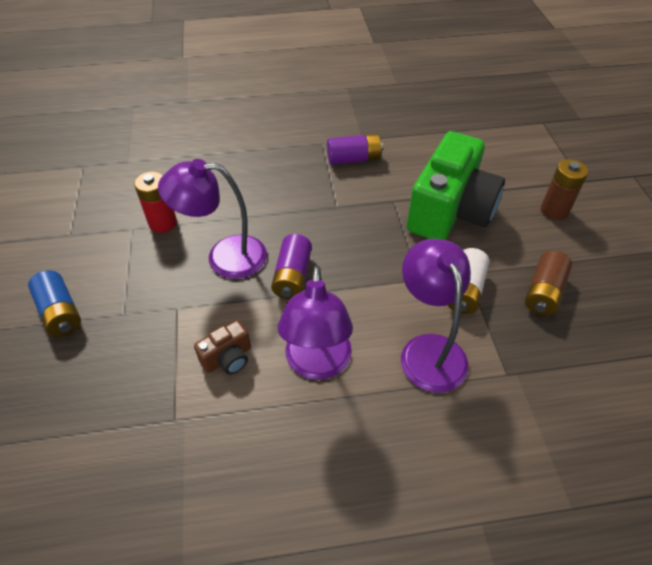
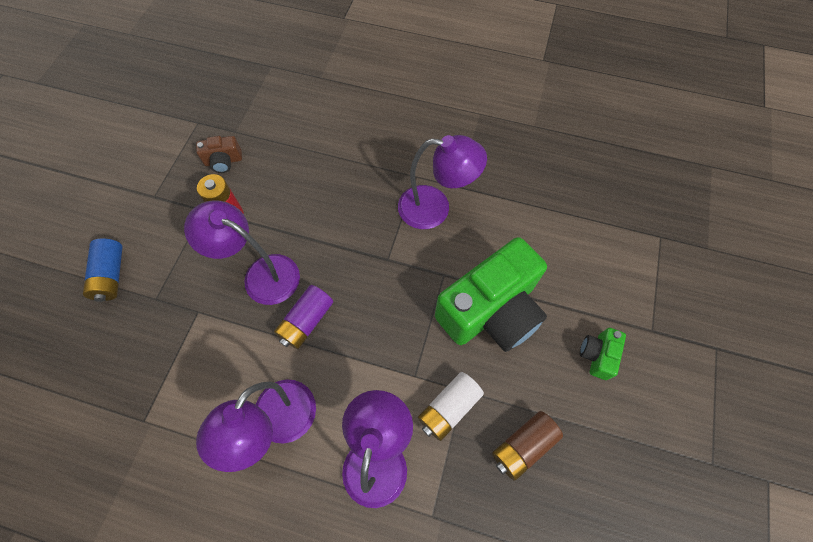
camera: 25 degrees right, 15 degrees up
brown camera [194,320,251,375] -> brown camera moved to [196,136,242,173]
purple battery [327,134,383,165] -> purple lamp [398,135,487,229]
brown battery [541,159,588,220] -> green camera [580,328,626,380]

